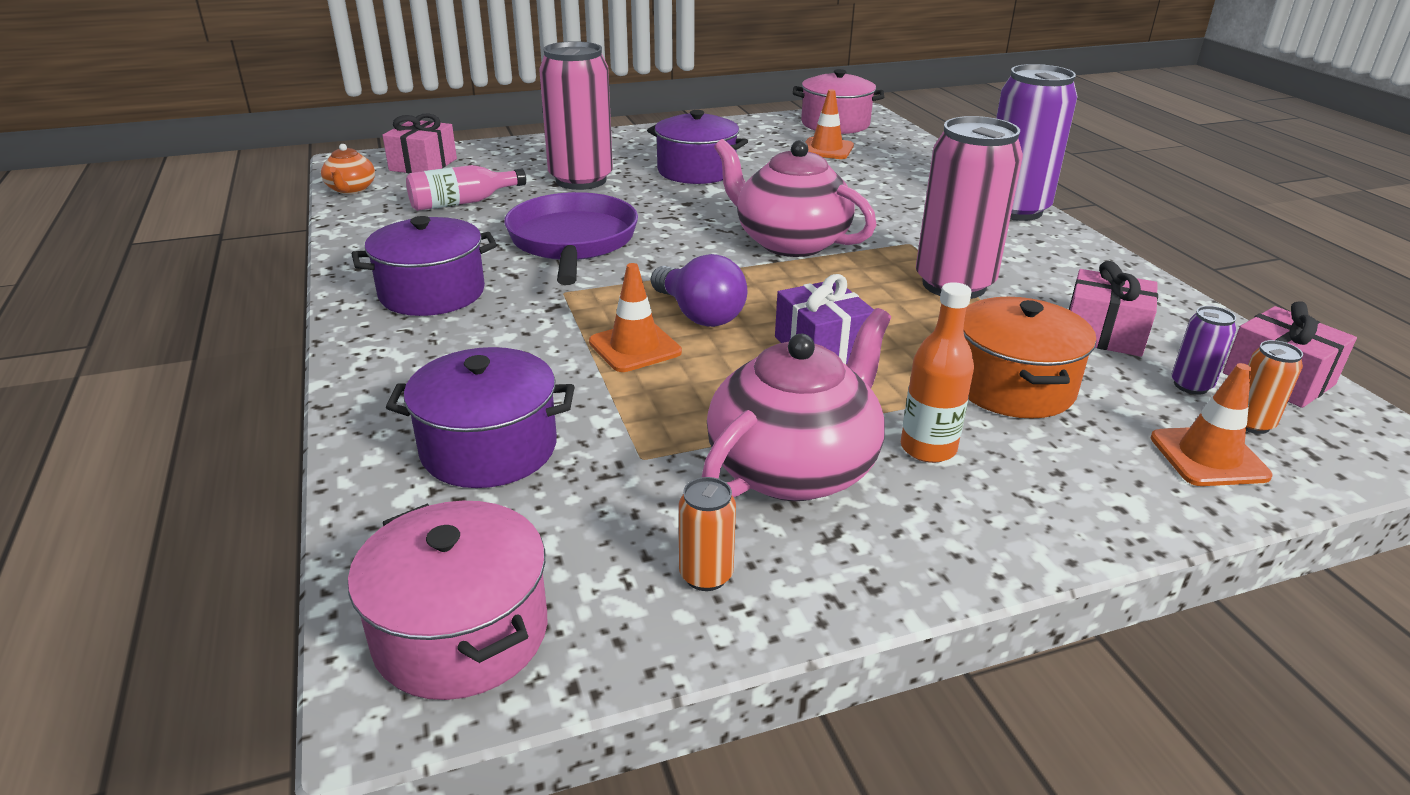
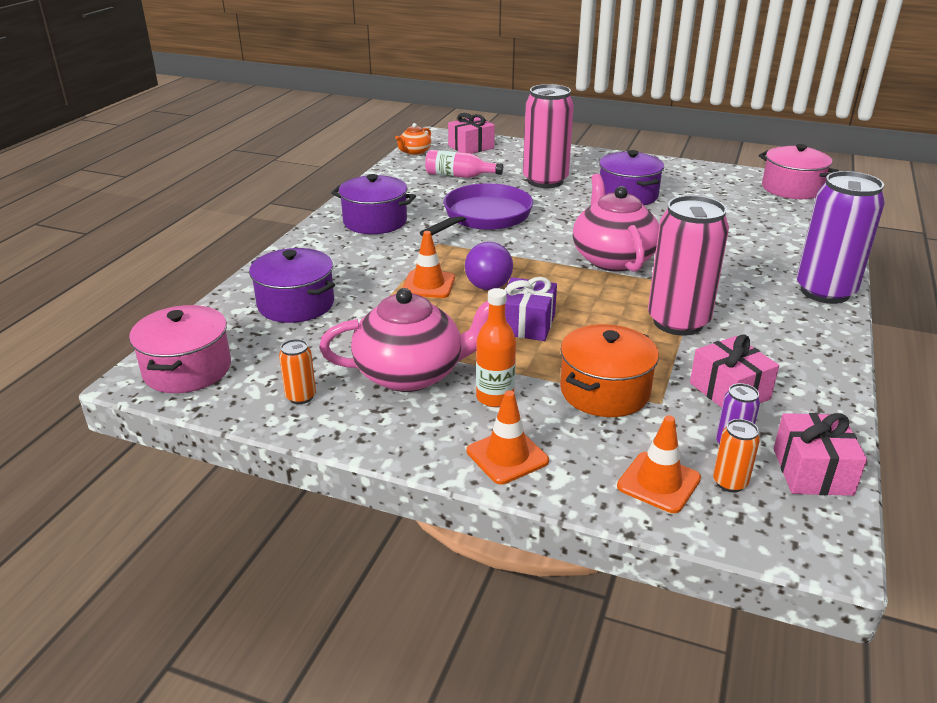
camera: 40 degrees right, 0 degrees up
orange traffic cone [805,89,854,159] -> orange traffic cone moved to [467,390,549,484]

